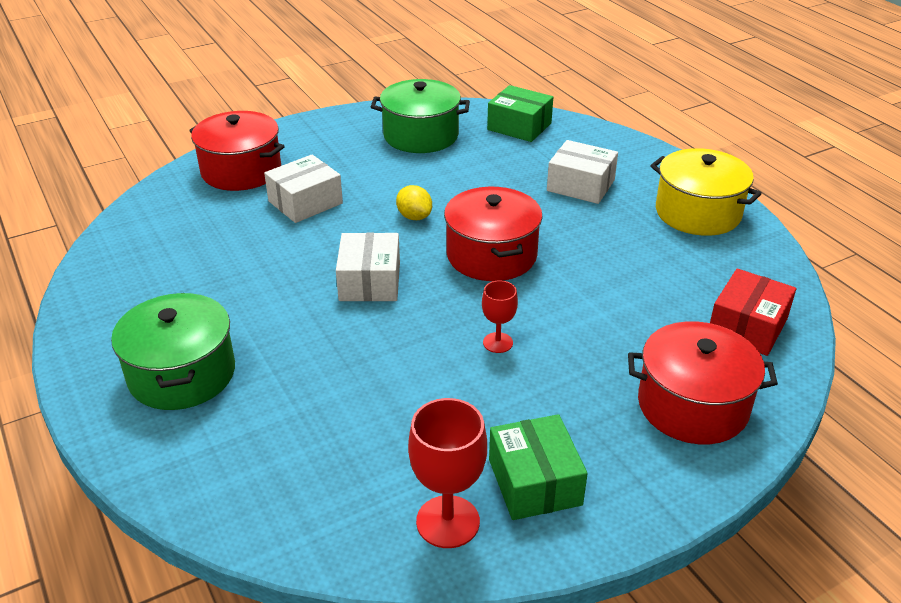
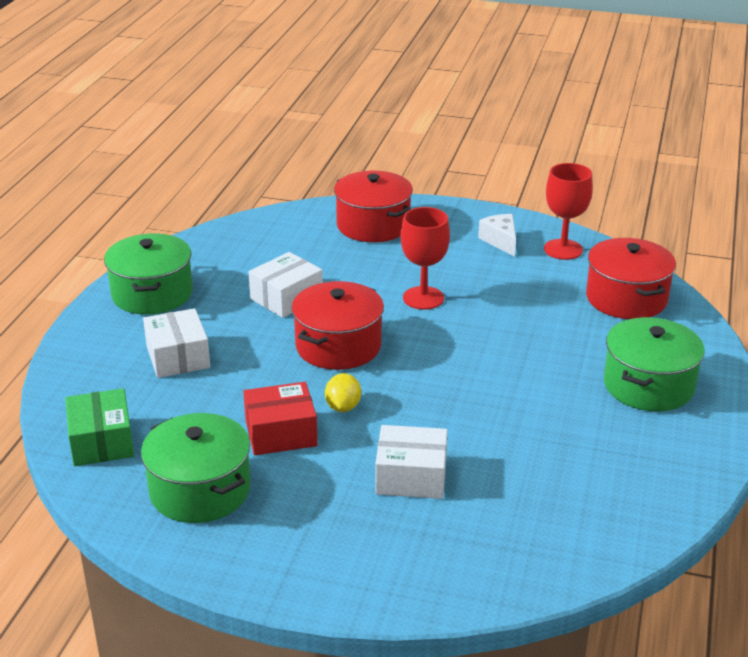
camera: 135 degrees left, 5 degrees down
red pot [189,111,285,191] -> red pot moved to [586,238,676,319]
white box [336,232,400,301] -> white box moved to [249,252,323,318]
red goblet [482,280,518,353] -> red goblet [401,207,450,310], size x1.72
green box [489,414,588,520] -> white cheese [478,214,516,257]
yellow pot [650,148,762,236] -> green pot [104,233,193,314]
red box [710,269,796,356] -> red box moved to [243,382,318,455]

